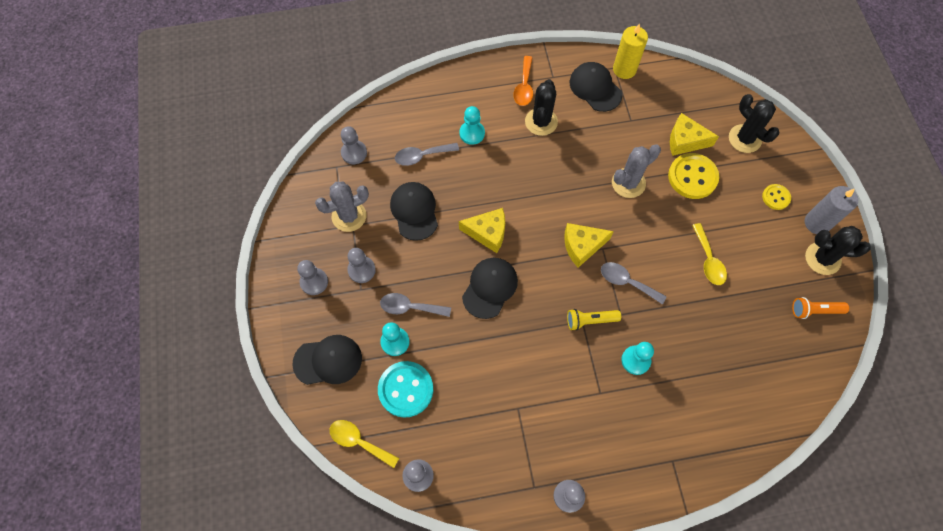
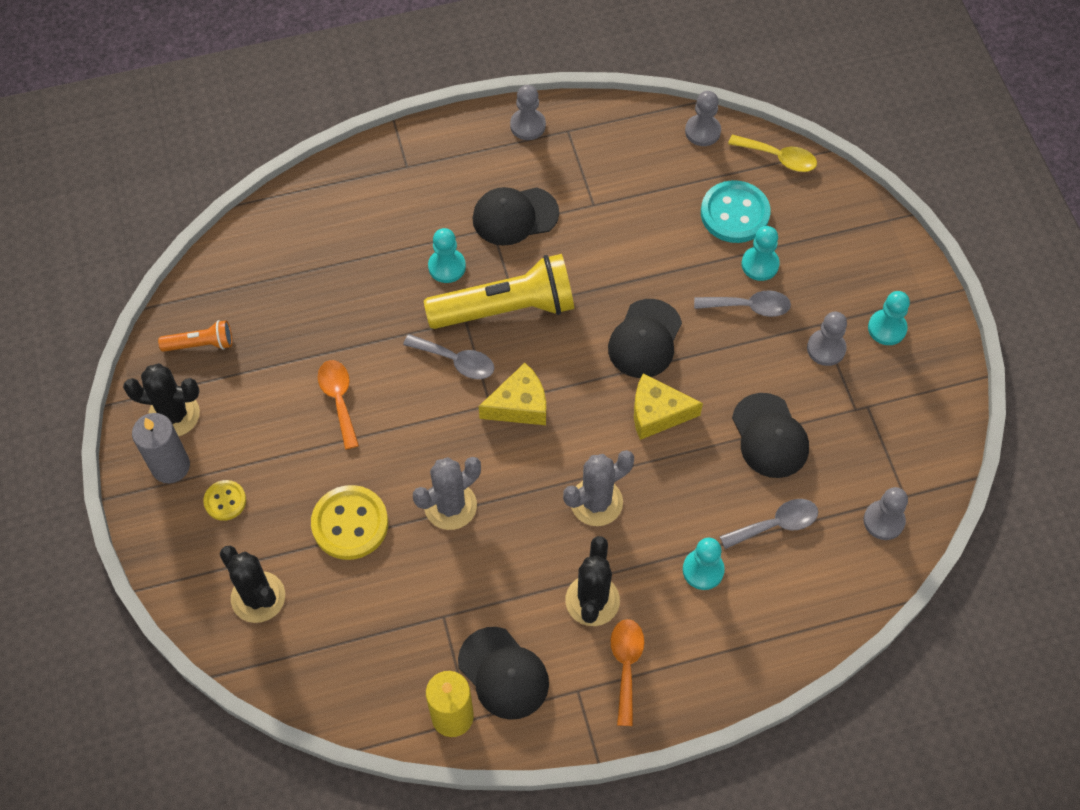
camera: 175 degrees right, 5 degrees down
black cap [292,335,362,385] -> black cap moved to [473,187,559,246]
grey pawn [297,260,328,295] -> turquoise pawn [868,291,910,345]
grey cactus [315,181,369,232] -> grey cactus moved to [563,450,634,526]
yellow flashlight [567,309,621,331] -> yellow flashlight [424,254,574,329], size x2.09
yellow cheese [670,113,719,156] -> none
yellow spoon [692,223,727,285] -> orange spoon [318,360,359,449]

